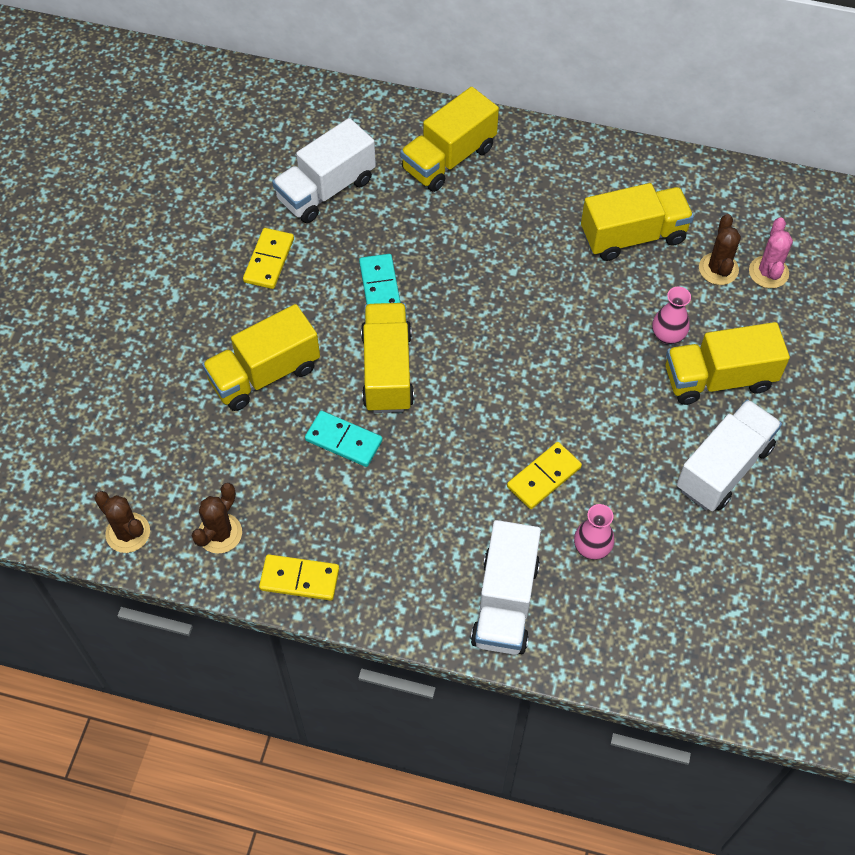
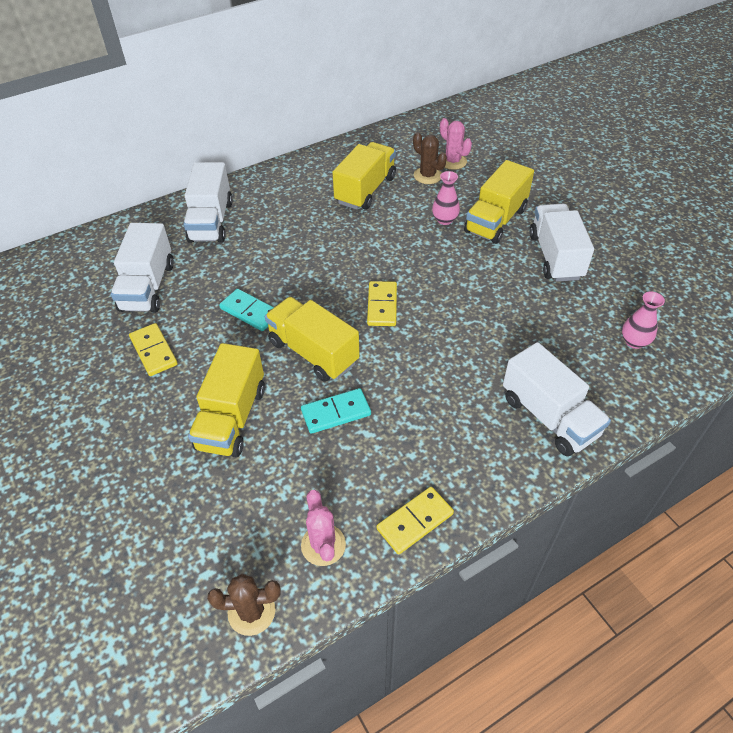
camera: 45 degrees left, 10 degrees down
brown cactus [191,483,242,554] -> pink cactus [301,490,346,566]
yellow truck [400,87,499,192] -> white truck [183,162,233,243]
yellow domino [507,442,582,509] -> yellow domino moved to [367,281,397,326]
pink vase [574,504,614,560] -> pink vase moved to [622,292,665,349]

